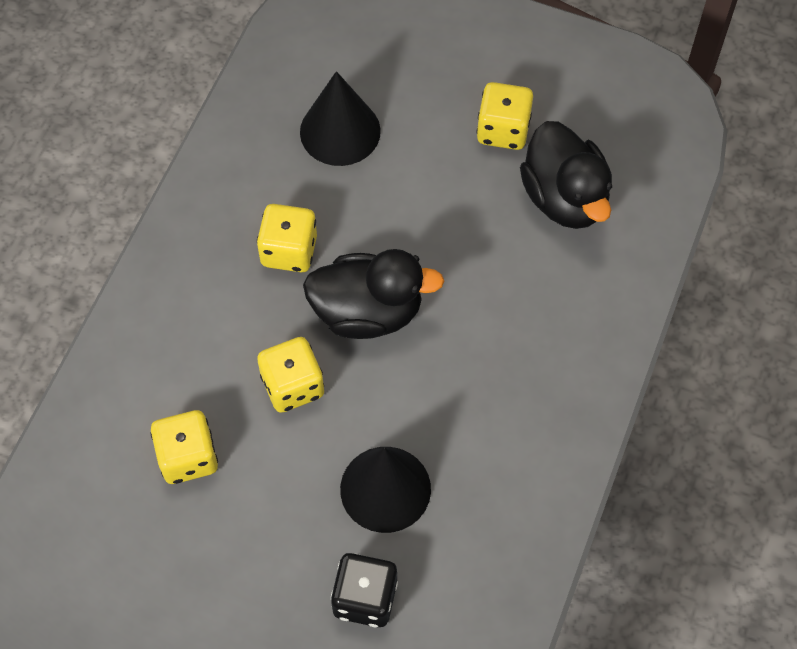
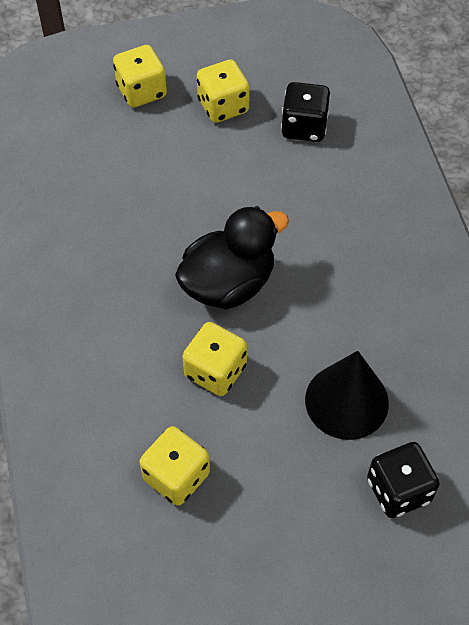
camera: 35 degrees left, 5 degrees down
yellow dice [257,204,317,272] -> yellow dice moved to [113,45,167,108]
black cone [300,71,381,166] -> none
black duck [520,121,612,229] -> black dice [281,82,331,142]

